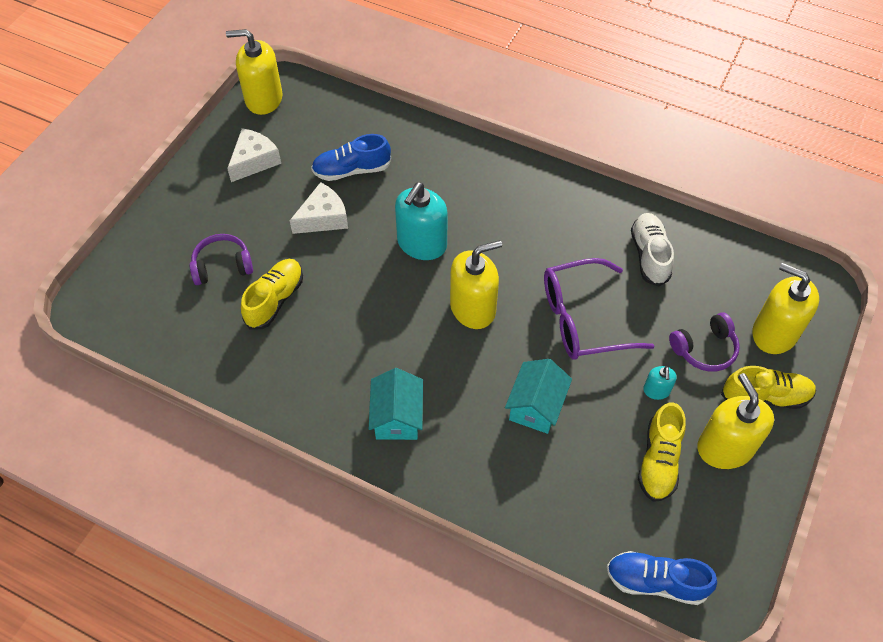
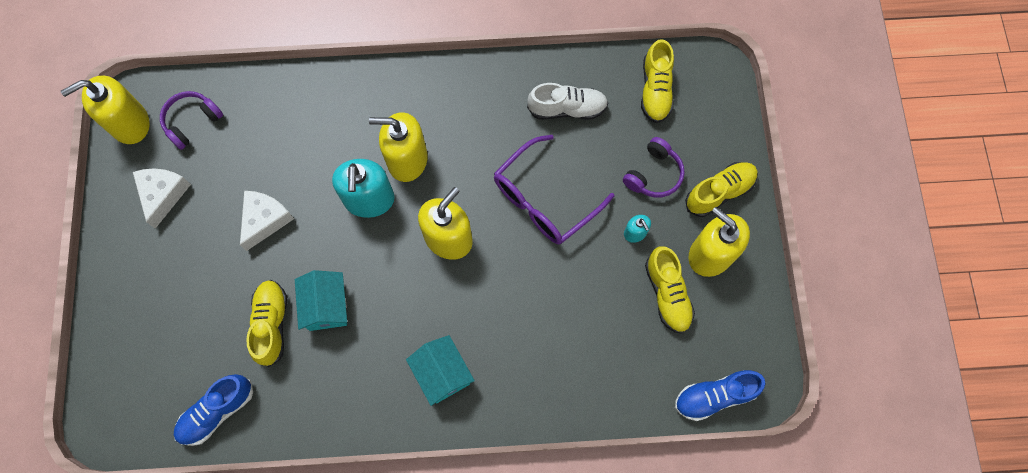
camera: 30 degrees left, 15 degrees up
purple headphones [190,234,253,285] -> purple headphones moved to [160,91,223,150]
blue shoe [311,134,391,181] -> blue shoe moved to [174,374,253,446]
turquoise house [505,359,572,434] -> turquoise house moved to [295,270,347,331]
white shoe [631,213,674,287] -> white shoe turned 120 degrees clockwise [527,83,608,119]
yellow soap dispenser [752,263,819,354] -> yellow soap dispenser moved to [369,112,428,182]
none -> yellow shoe [641,39,674,123]

